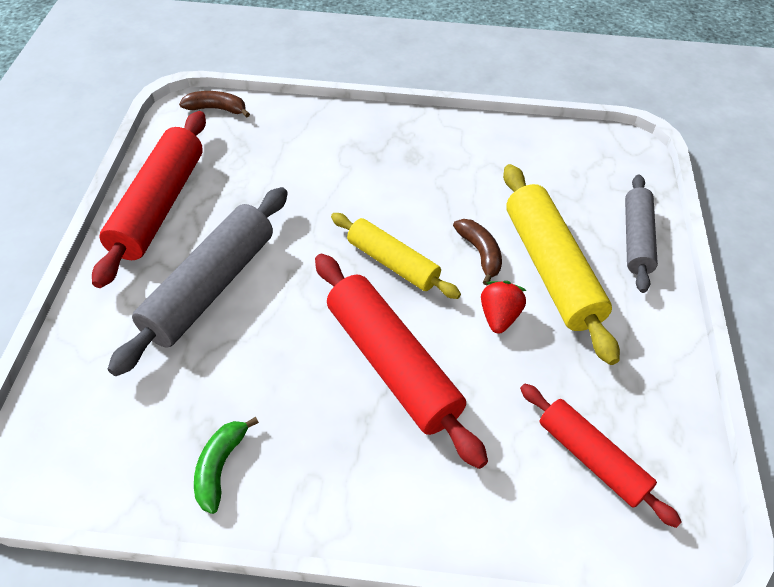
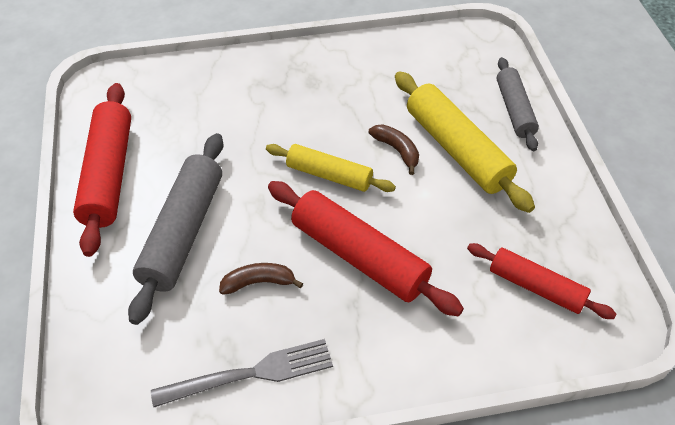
camera: 15 degrees left, 0 degrees up
brown banana [179,91,250,117] -> brown banana moved to [219,263,303,295]
green banana [194,417,259,514] -> grey fork [151,339,333,407]
red strawberry [481,281,527,333] -> none

